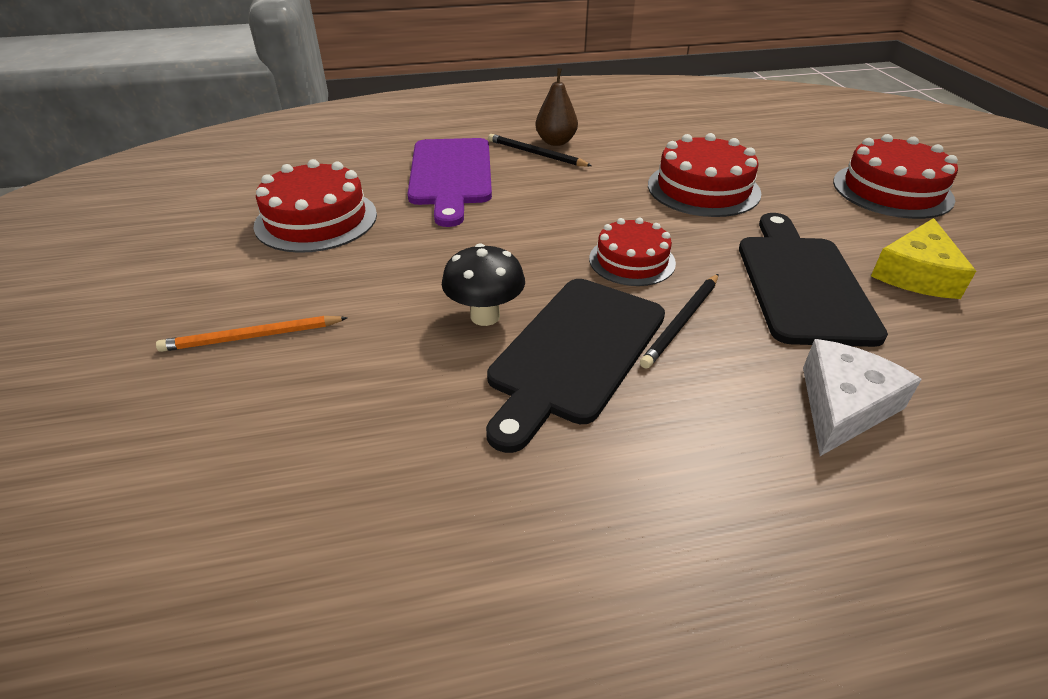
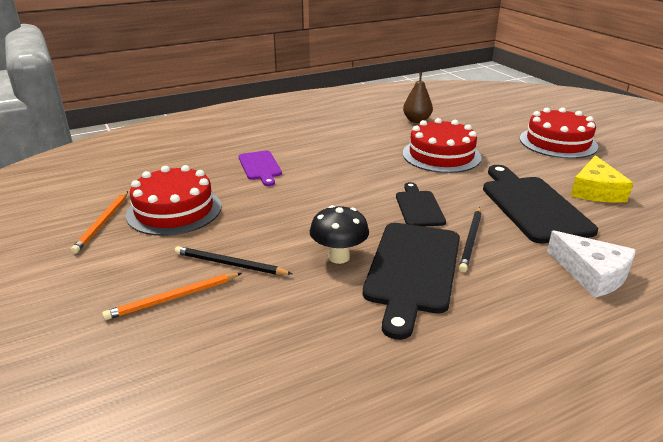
camera: 15 degrees left, 10 degrees down
purple cutting board [407,138,492,227] -> purple cutting board [239,151,282,186], size x0.57
black pencil [488,134,592,167] -> black pencil moved to [175,246,293,275]
brown pear [535,68,578,146] -> brown pear moved to [403,72,433,123]
red cake [589,218,676,286] -> black cutting board [396,182,446,227]
white cheese [803,339,922,456] -> white cheese turned 120 degrees clockwise [547,230,636,298]
none -> orange pencil [71,191,128,254]

